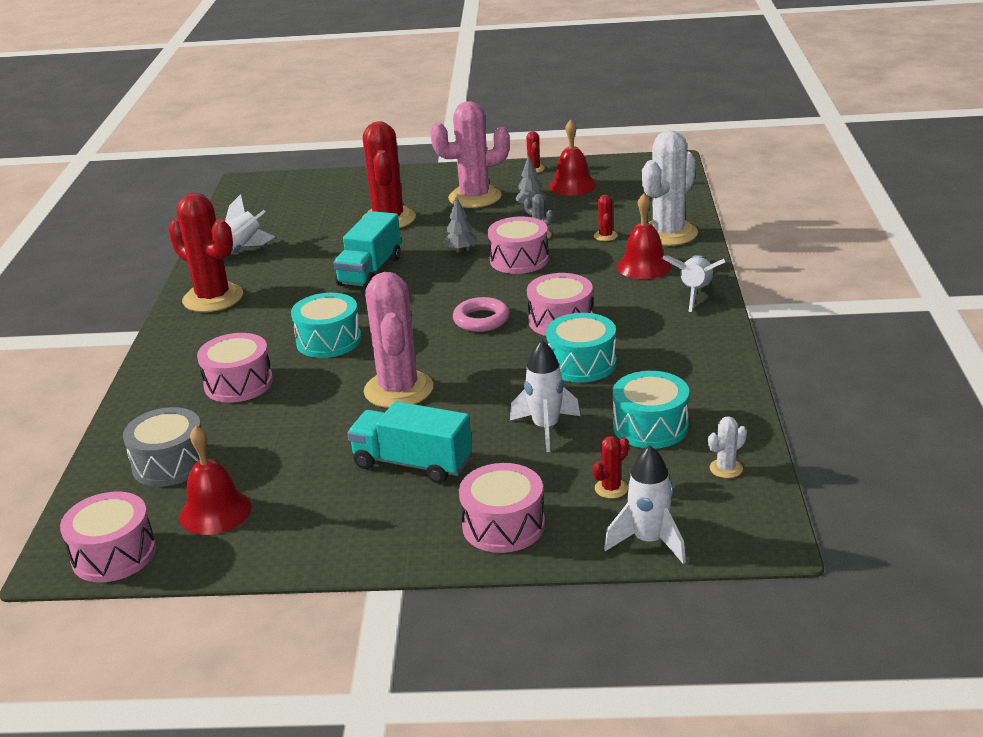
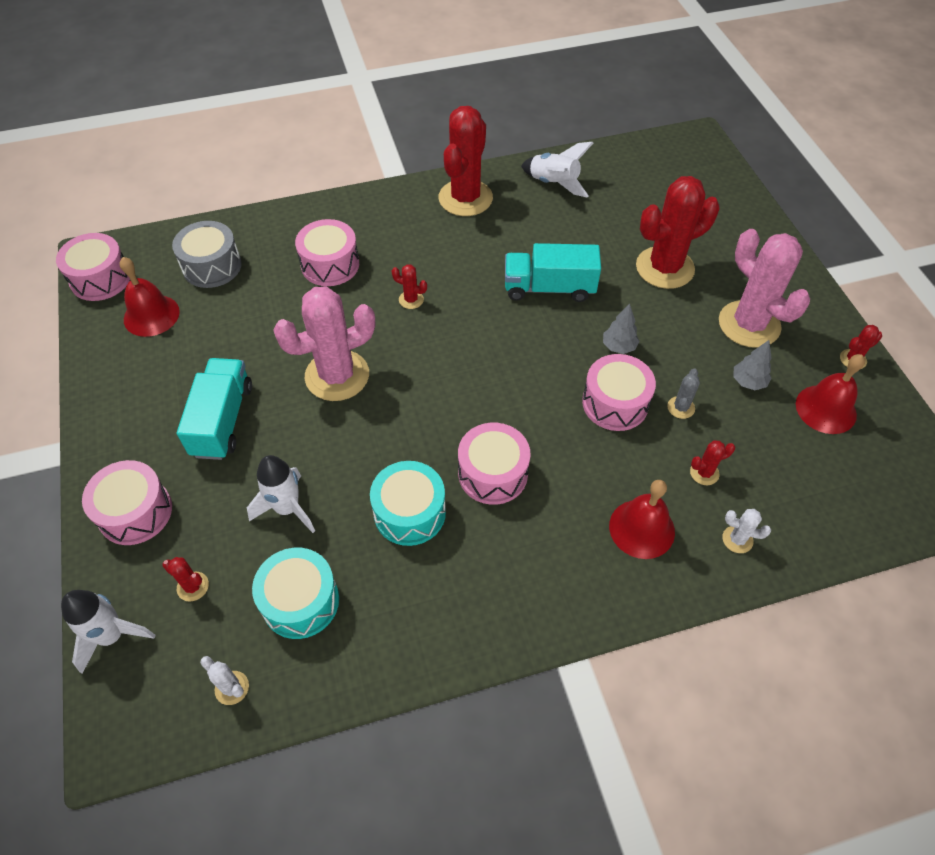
camera: 70 degrees right, 25 degrees up
turquoise drum [291,293,361,358] -> red cactus [392,264,427,309]
pink ring [453,297,509,332] -> none
white cactus [642,130,698,246] -> white cactus [722,509,771,553], size x0.42
white rocket [662,255,725,312] -> none

